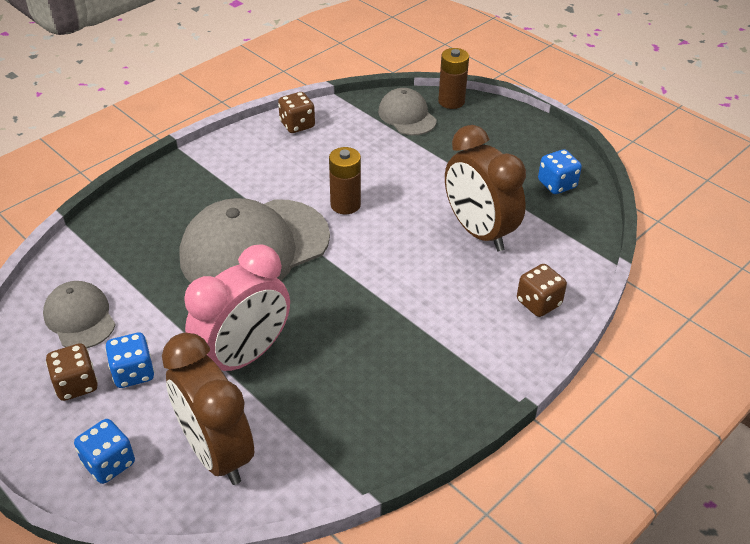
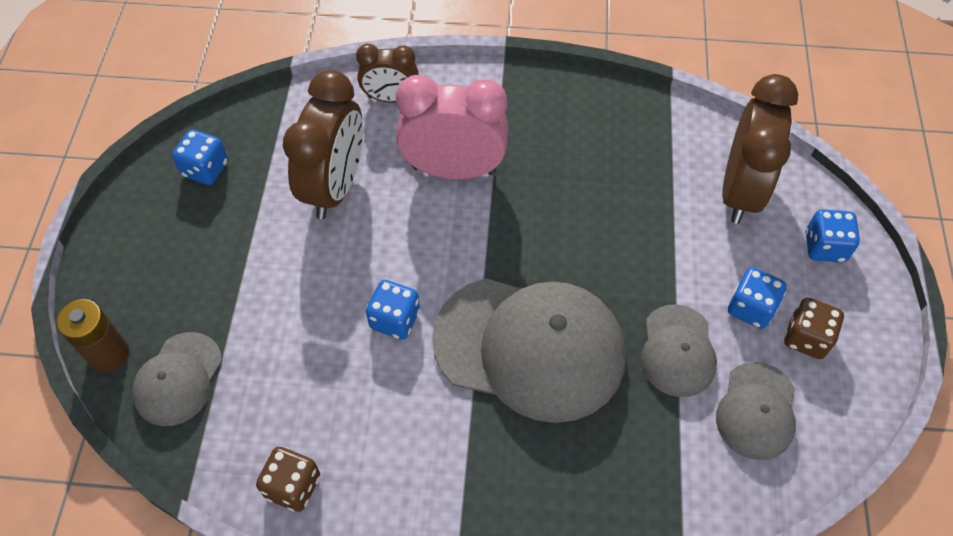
camera: 130 degrees left, 15 degrees up
pink clock [184,244,290,371] -> pink clock moved to [396,75,509,179]
brown battery [329,147,361,214] -> blue dice [366,280,420,340]
brown dice [517,264,567,317] -> brown clock [356,44,418,103]
none -> grey cap [641,304,717,397]

